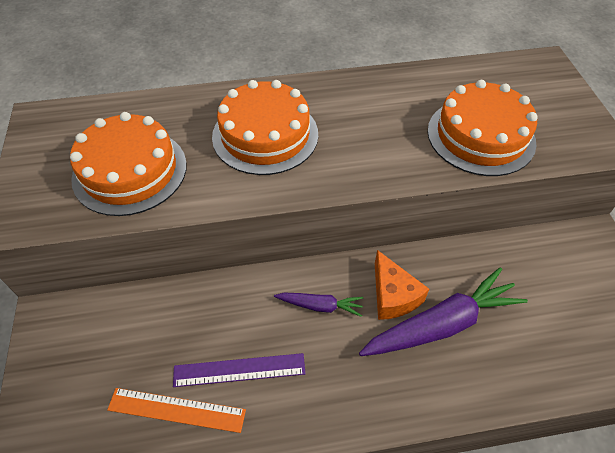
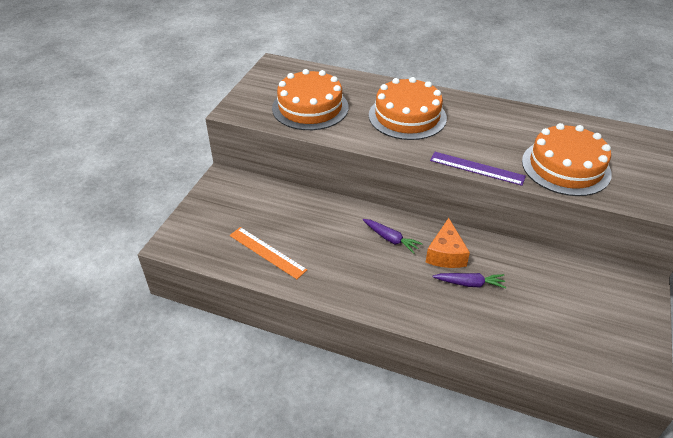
camera: 30 degrees right, 10 degrees down
purple ruler [173,353,306,387] -> purple ruler moved to [430,152,526,186]
purple carrot [359,267,528,356] -> purple carrot [433,273,506,288], size x0.51

